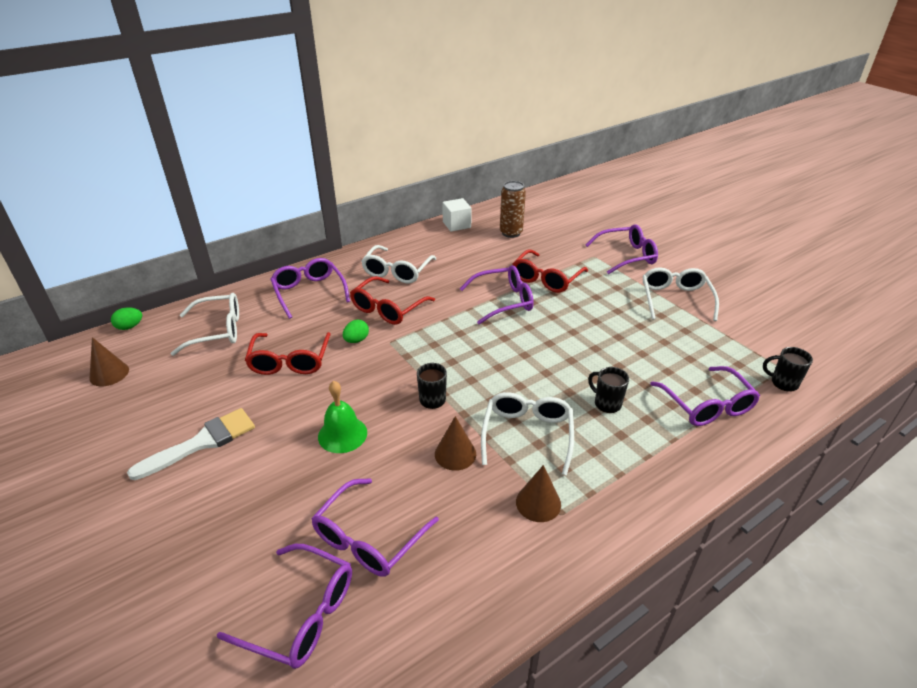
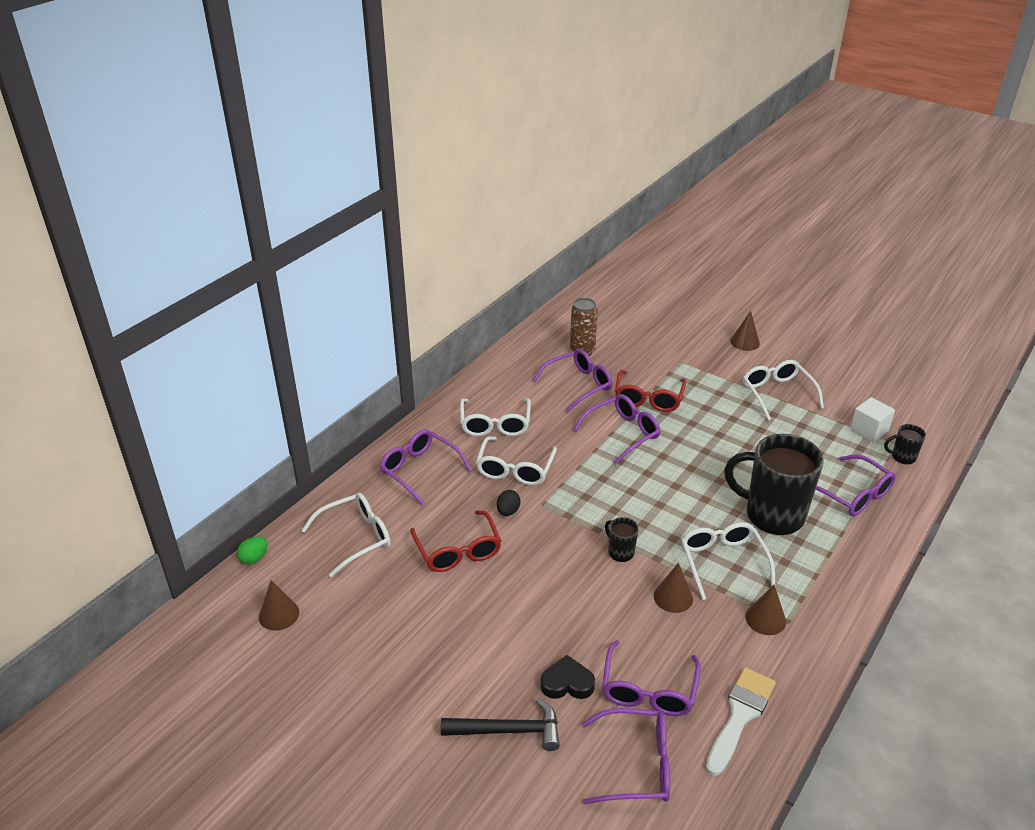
camera: 20 degrees left, 0 degrees up
white brush [127,408,255,480] -> white brush moved to [706,667,776,776]
green bell [318,381,367,453] -> none
green egg [343,320,369,343] -> black egg [497,490,520,516]
red glasses [350,276,435,325] -> white glasses [476,436,557,485]
white cube [442,198,472,232] -> white cube moved to [850,397,895,443]
purple glasses [585,224,658,274] -> purple glasses moved to [532,349,612,412]
black mug [588,367,629,413] -> black mug [724,434,824,535], size x2.32
none -> black hammer [441,698,560,751]
none -> black heart [541,655,595,699]
none -> brown cone [730,311,760,351]

